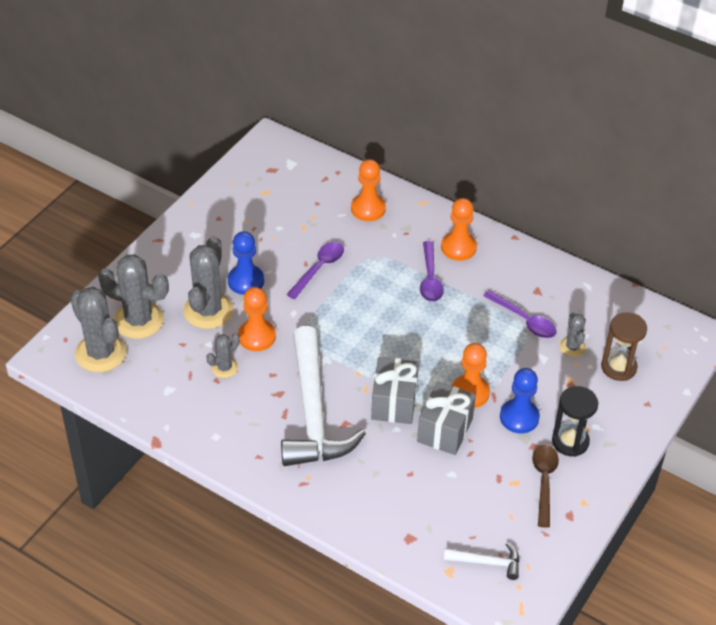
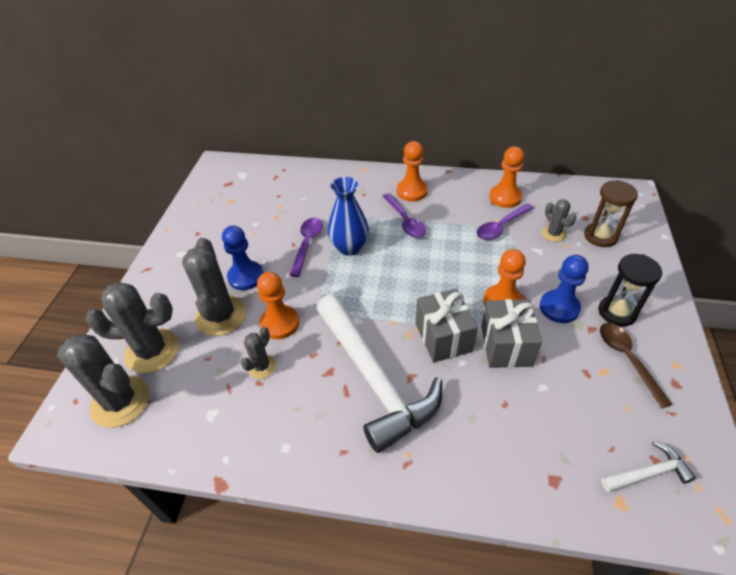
camera: 20 degrees left, 0 degrees up
orange pawn [351,159,386,221] -> orange pawn moved to [489,147,524,208]
purple spoon [483,290,557,338] -> purple spoon turned 120 degrees clockwise [477,203,534,240]
none -> blue vase [328,177,369,256]

